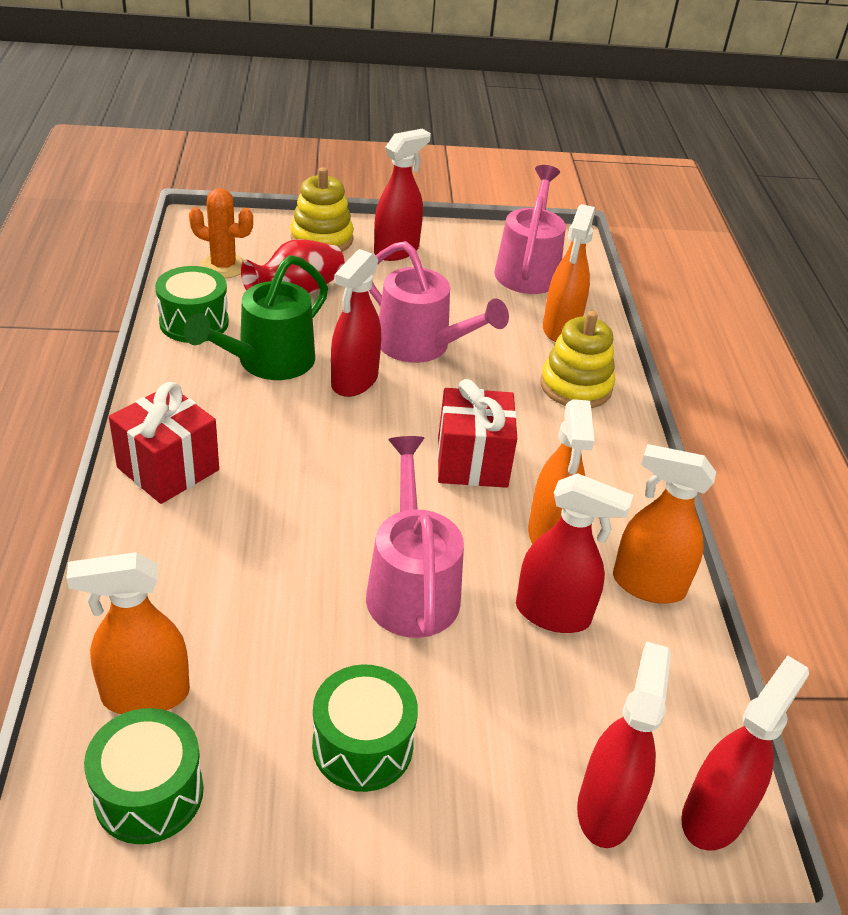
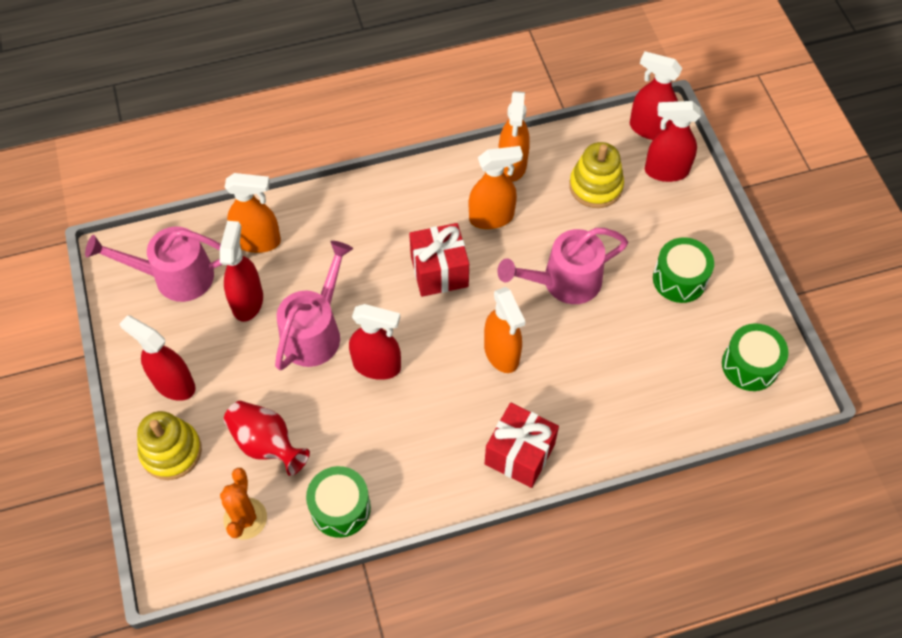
camera: 100 degrees left, 20 degrees up
orange spray bottle [66,552,190,714] -> orange spray bottle moved to [484,287,525,373]
green watering can [184,255,328,380] -> none
red spray bottle [516,473,633,633] -> red spray bottle moved to [220,221,263,322]
yellow stacking toy [540,311,615,408] -> yellow stacking toy moved to [569,142,624,208]

